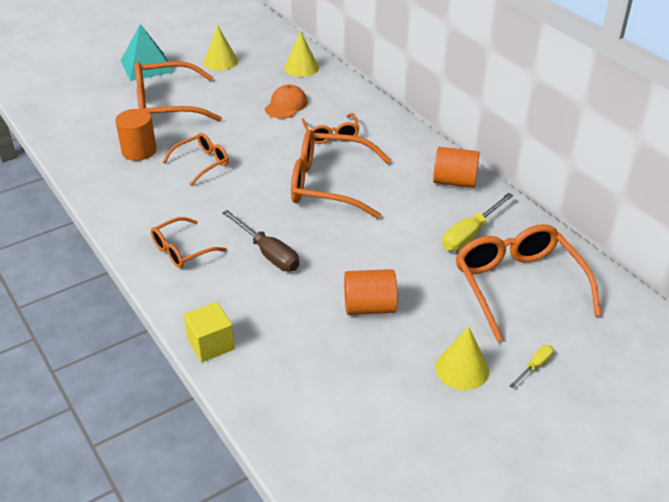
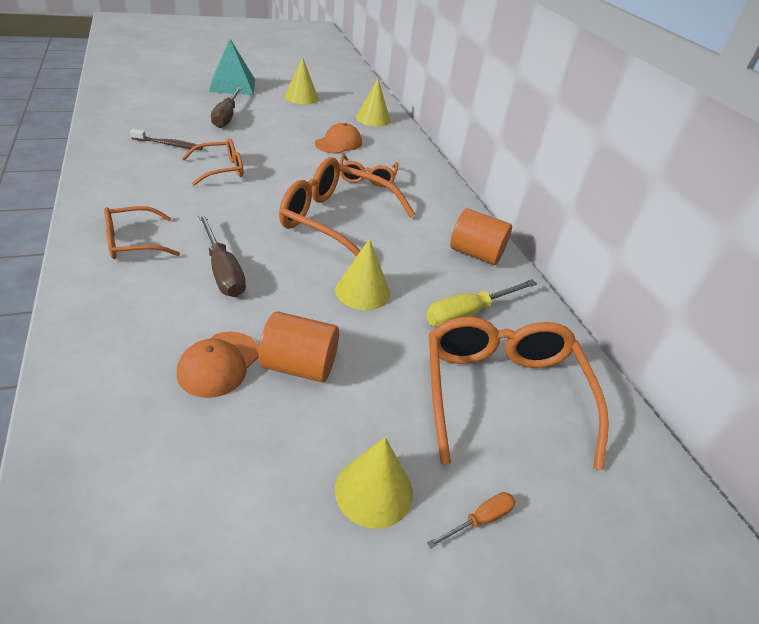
camera: 10 degrees right, 0 degrees up
orange cylinder [115,109,157,161] -> brown toothbrush [130,129,203,150]
orange glasses [135,61,222,122] -> brown screwdriver [211,87,242,128]
yellow cube [183,302,235,362] -> none
yellow screwdriver [509,345,554,388] -> orange screwdriver [427,492,516,548]
none -> orange cap [177,332,259,398]
none -> yellow cone [335,239,390,310]

